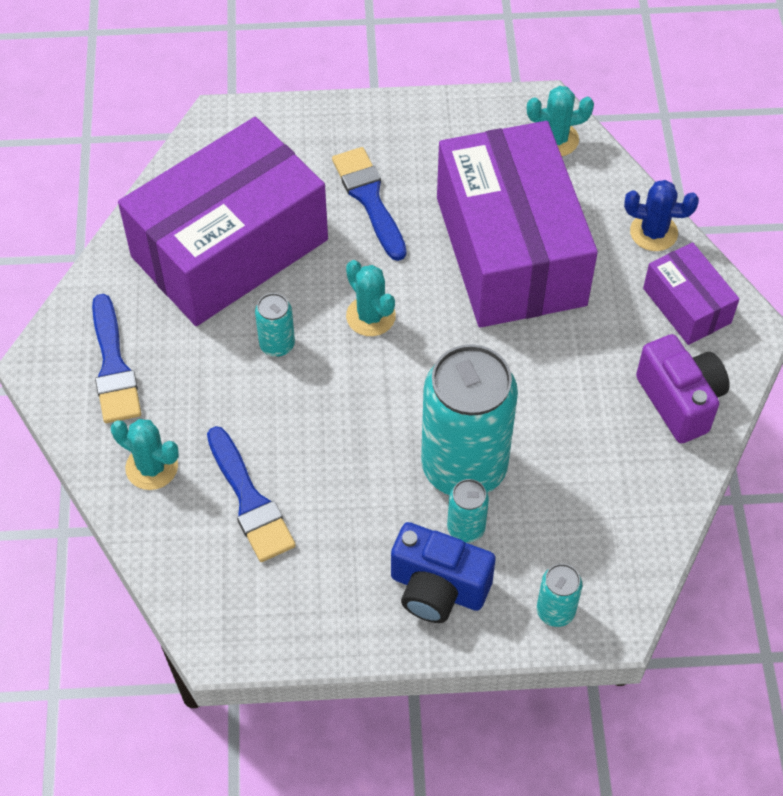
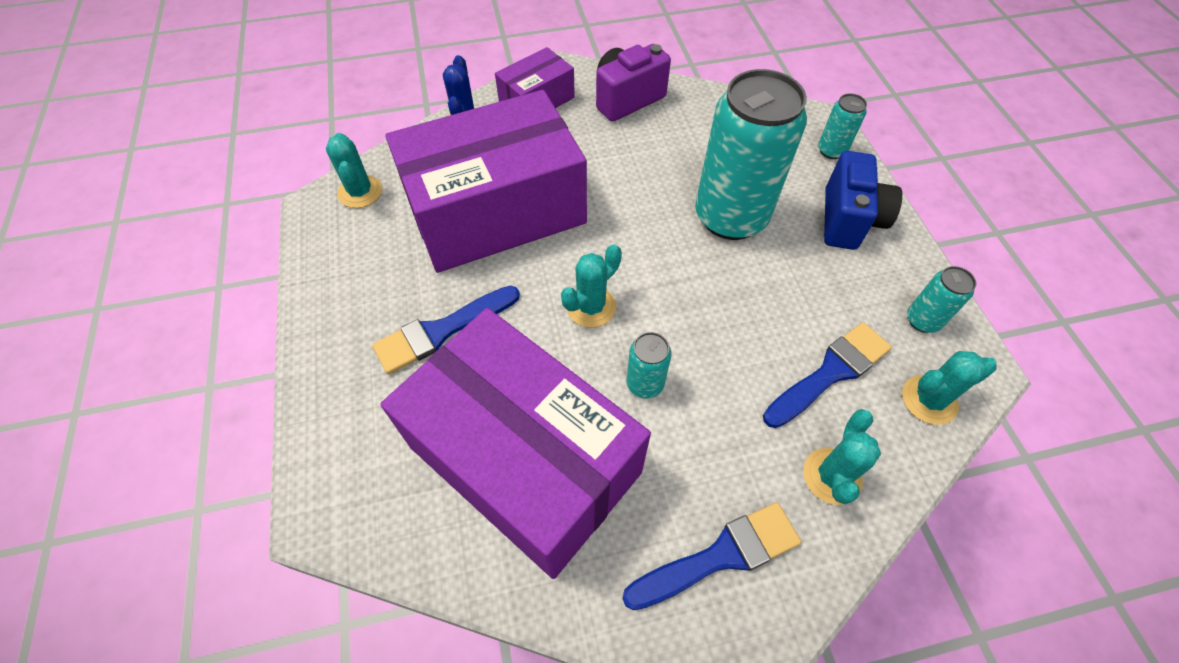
camera: 100 degrees left, 0 degrees up
turquoise can [447,479,489,543] -> turquoise can moved to [907,266,976,333]
none -> turquoise cactus [902,351,997,425]

